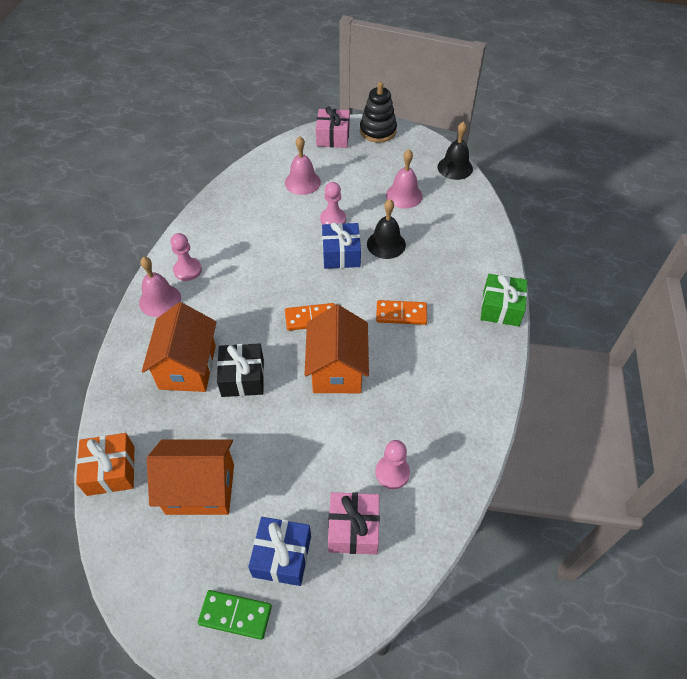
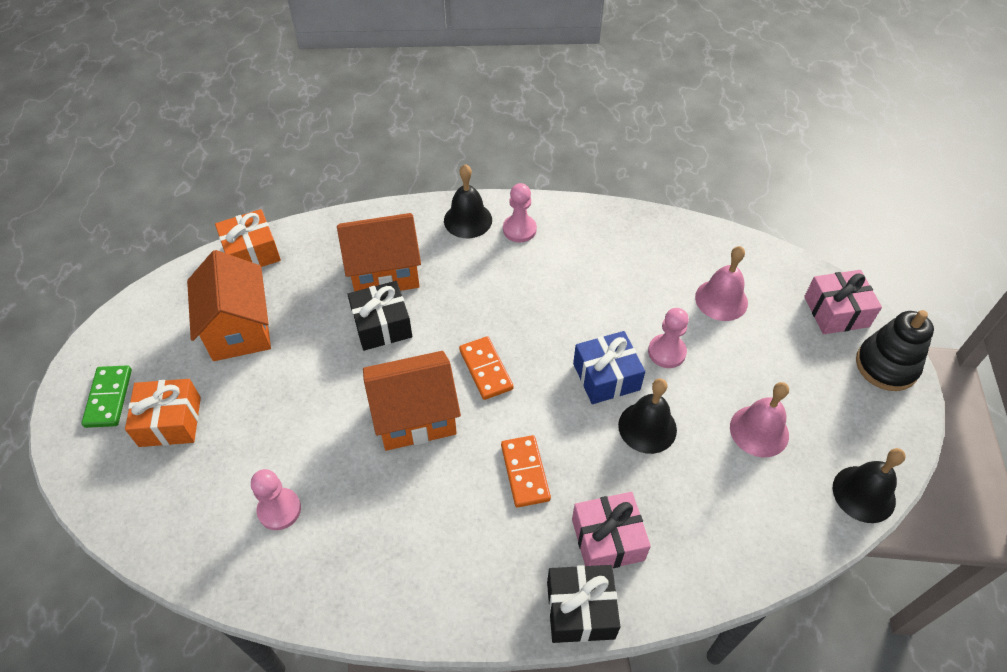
camera: 75 degrees right, 0 degrees up
pink bell [139,257,181,317] -> black bell [444,164,492,238]
blue gift [248,517,311,586] -> orange gift [125,379,201,447]
pink gift [328,492,380,554] -> pink gift moved to [572,492,651,568]
green gift [481,274,527,326] -> black gift [547,565,620,643]

